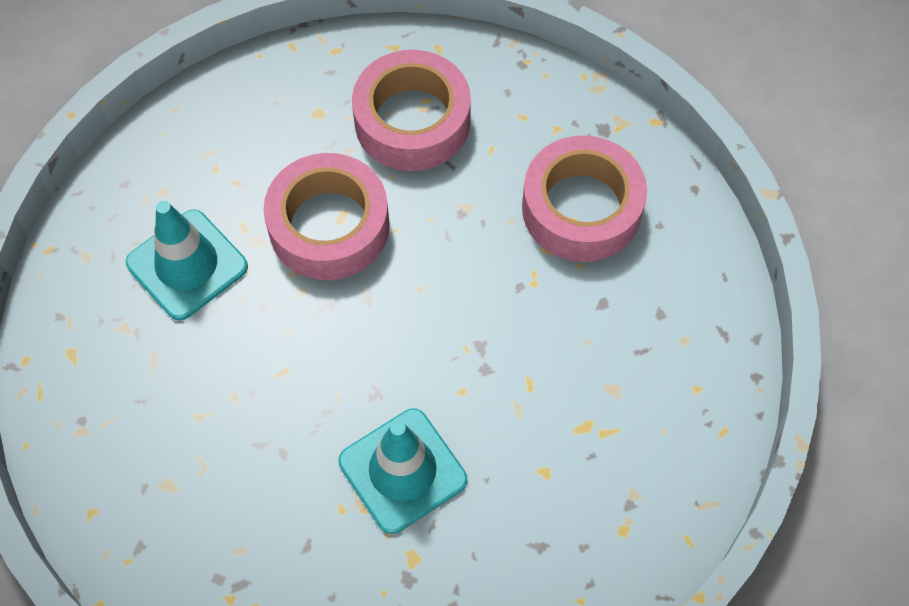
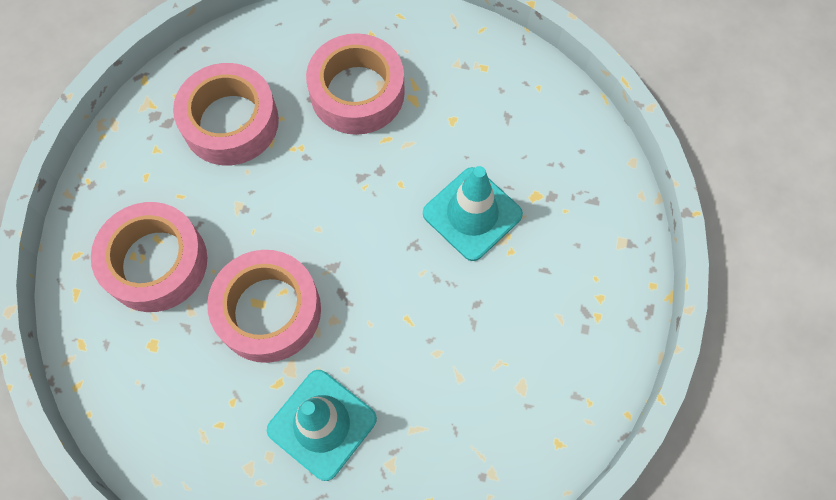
camera: 100 degrees left, 5 degrees up
none -> pink tape [306,33,405,135]

